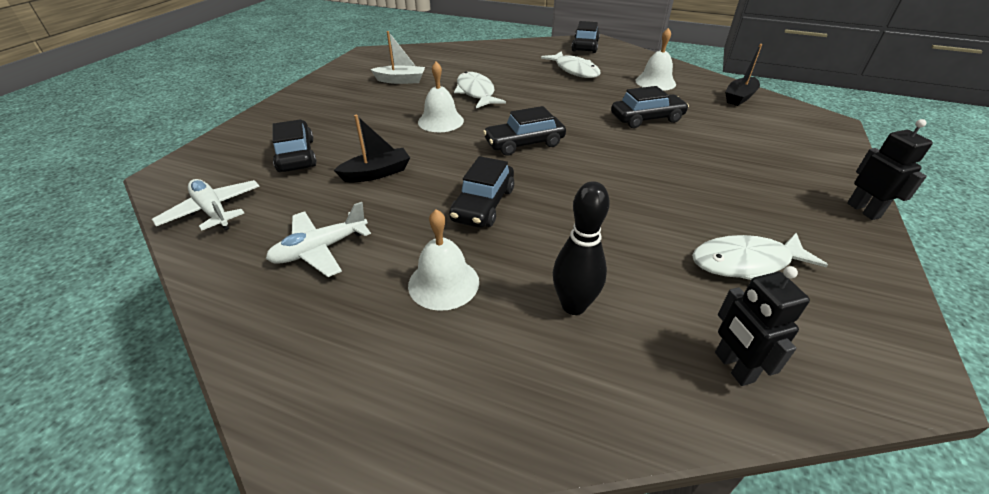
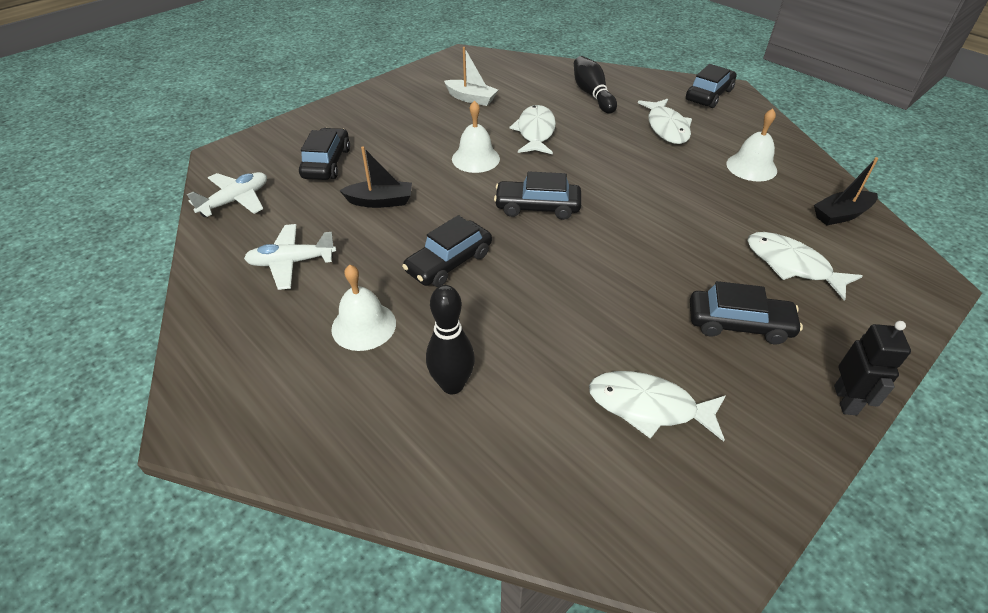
camera: 25 degrees right, 5 degrees up
white plane [152,179,260,231] -> white plane turned 60 degrees clockwise [187,172,267,217]
black car [611,86,689,128] -> black car moved to [690,281,803,344]
black robot [715,266,810,386] -> none
none -> black bowling pin [574,56,617,114]
none -> white fish [747,232,863,301]

